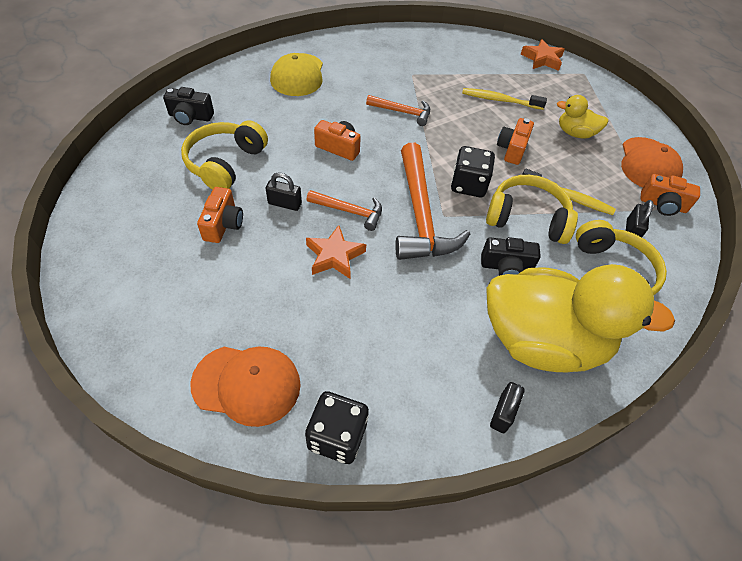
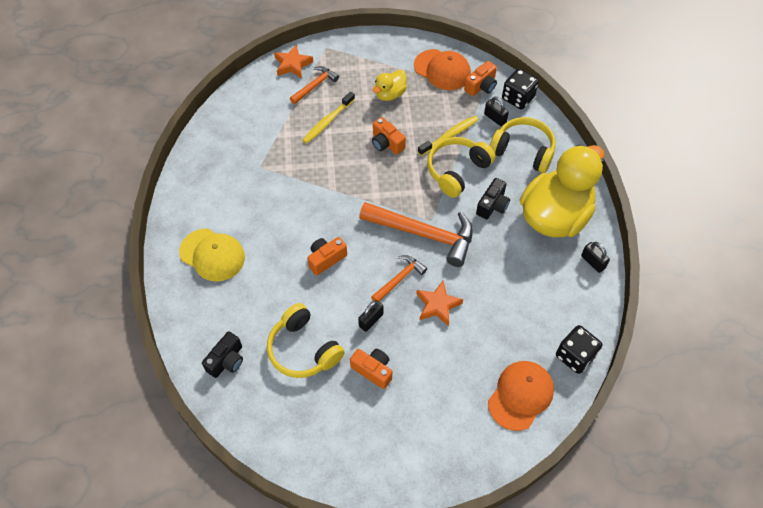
camera: 60 degrees left, 5 degrees up
orange hammer [366,95,430,126] -> orange hammer moved to [290,66,339,104]
black dice [451,146,495,198] -> black dice moved to [502,68,539,109]

